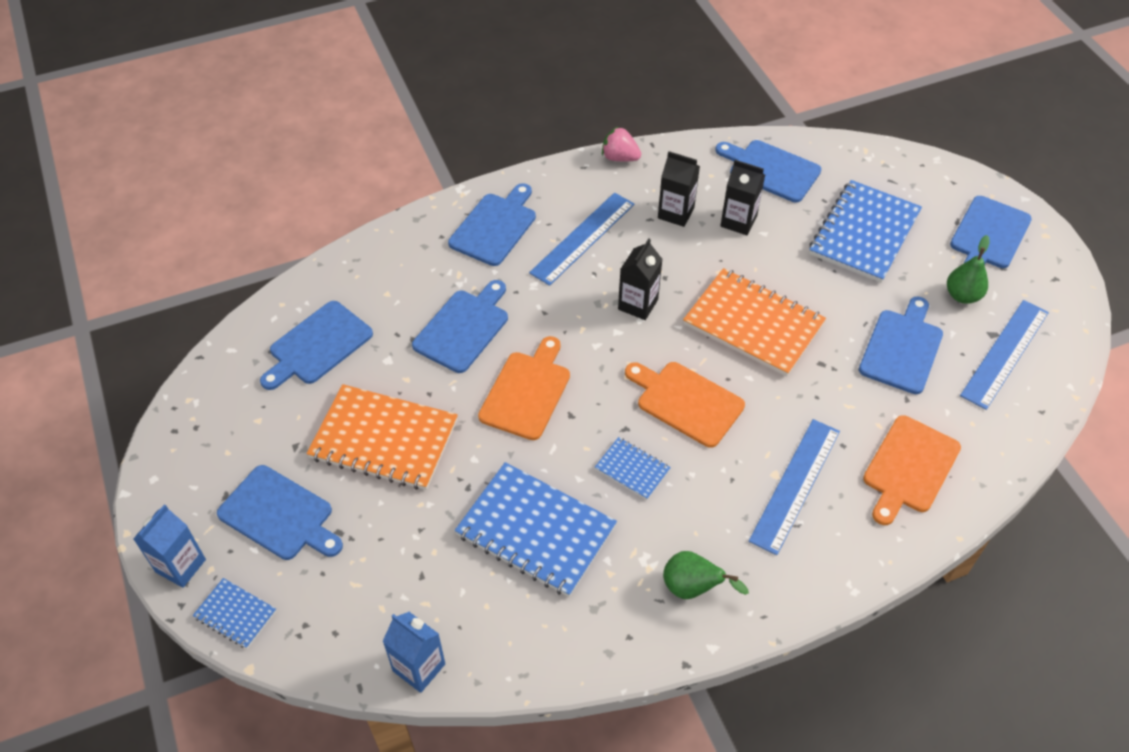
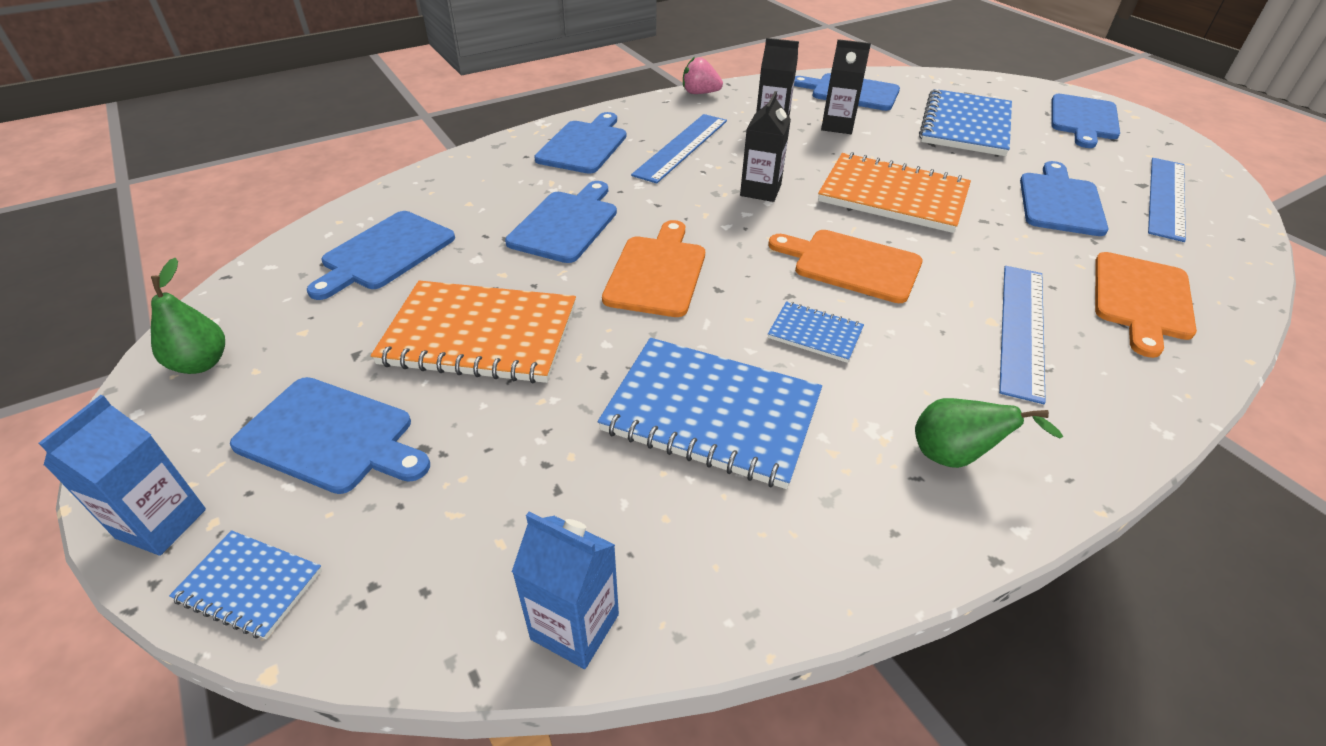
camera: 10 degrees left, 10 degrees down
green pear [947,235,989,304] -> green pear moved to [151,258,225,374]

